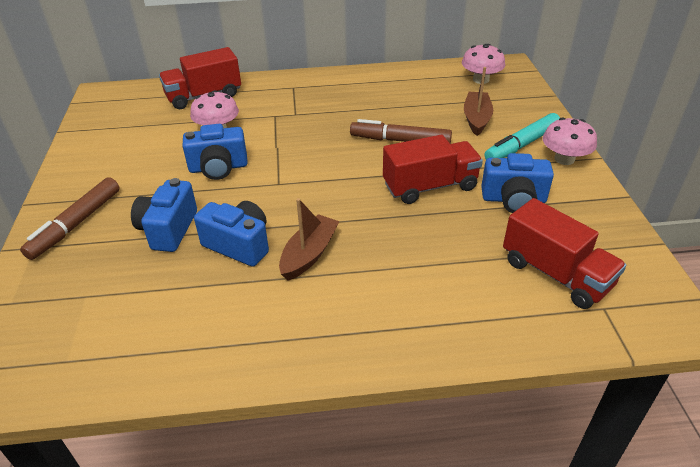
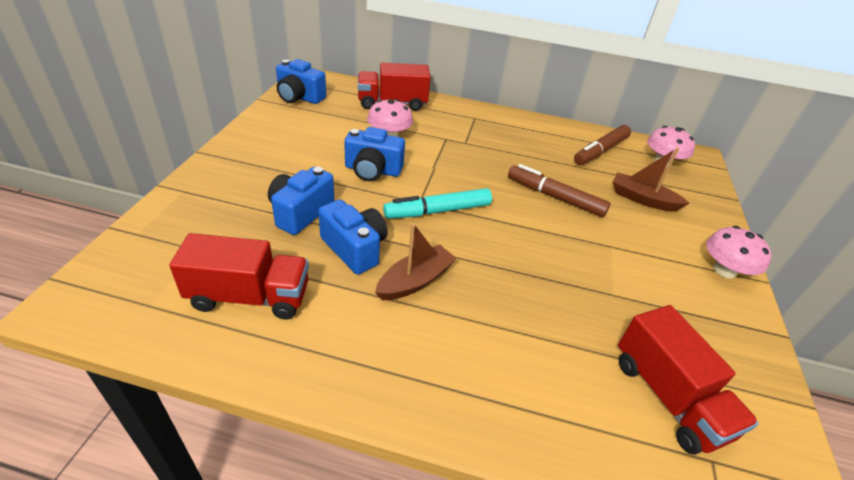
camera: 15 degrees right, 0 degrees up
brown marker [20,177,120,260] -> brown marker moved to [574,125,631,165]
red truck [383,135,483,204] -> red truck moved to [169,233,309,320]
brown boat [464,67,493,136] -> brown boat turned 90 degrees counterclockwise [613,147,689,212]
blue camera [481,153,554,213] -> blue camera moved to [276,59,326,104]
turquoise marker [485,113,560,159] -> turquoise marker moved to [383,188,492,219]

